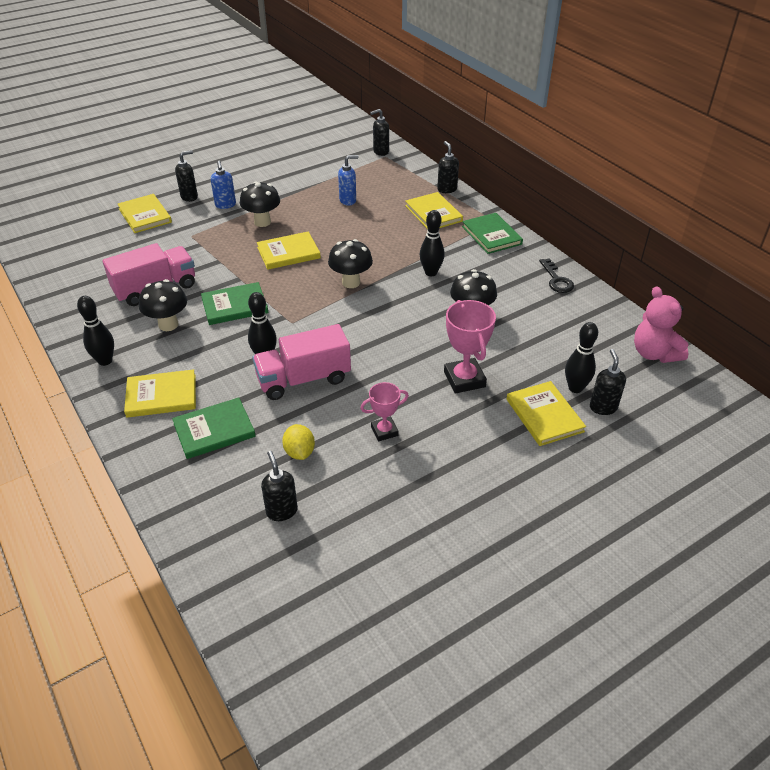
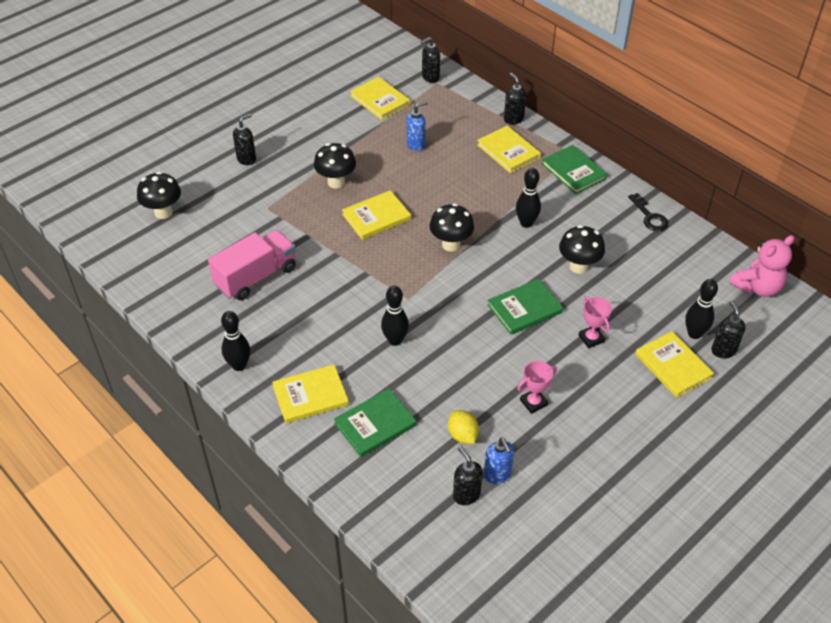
camera: 10 degrees left, 5 degrees up
yellow book [118,194,172,233] -> yellow book moved to [350,76,411,120]
black mushroom [139,279,187,331] -> black mushroom moved to [137,172,181,219]
green book [201,282,268,325] -> green book moved to [487,279,563,335]
blue soap dispenser [211,161,236,209] -> blue soap dispenser moved to [484,437,514,484]
pink truck [252,324,351,400] -> none
pink trophy [444,300,496,394] -> pink trophy [579,297,612,348], size x0.61
pink teddy bear [634,286,689,363] -> pink teddy bear turned 90 degrees counterclockwise [730,235,794,297]

